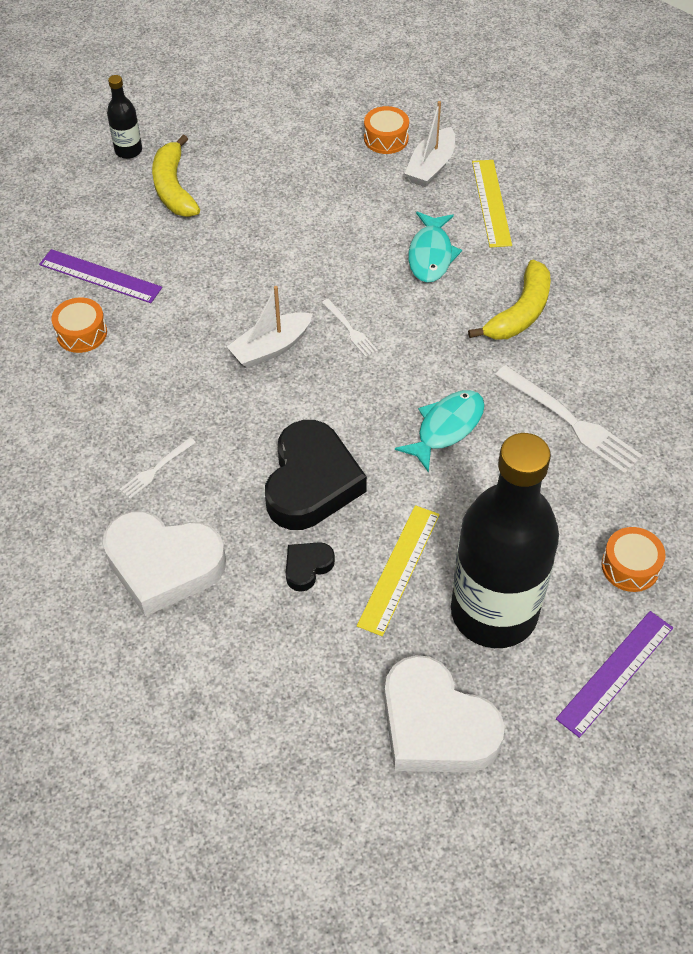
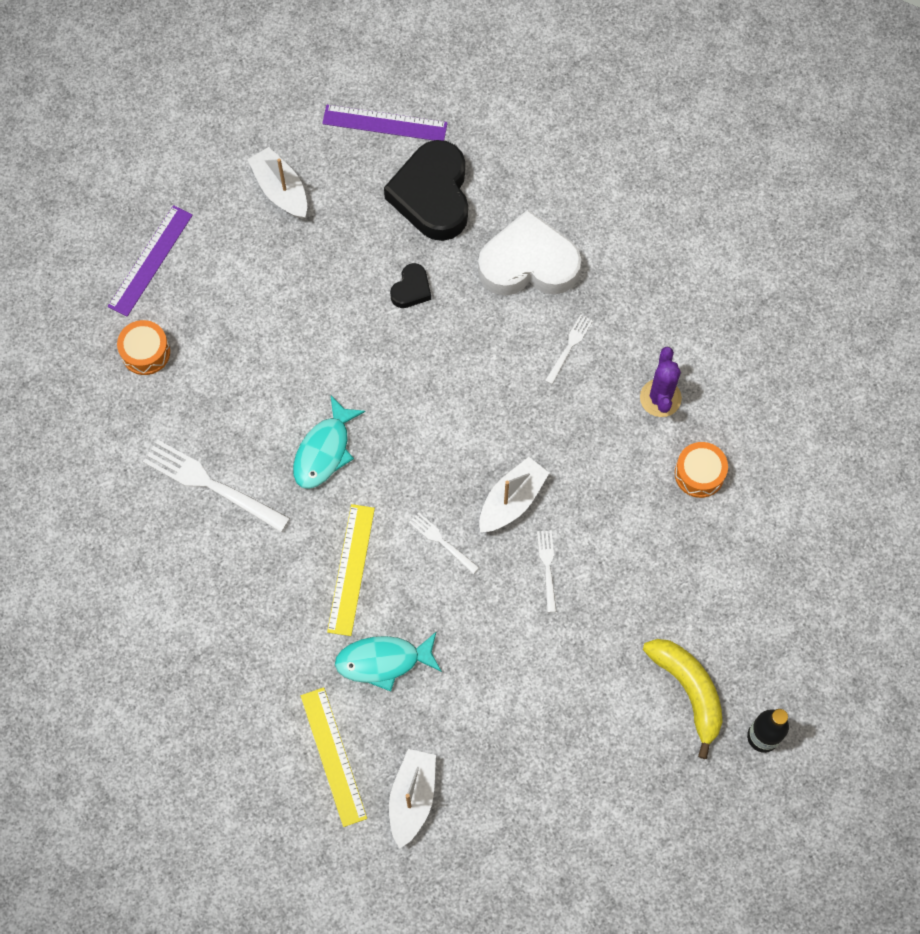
camera: 165 degrees right, 15 degrees up
purple ruler [39,249,162,303] -> purple ruler moved to [322,105,448,141]
black heart [265,420,367,530] -> black heart moved to [384,140,468,241]
yellow ruler [357,505,440,636] -> yellow ruler moved to [327,504,375,636]
orange drum [364,106,409,154] -> none
white heart [384,655,505,773] -> white boat [247,147,307,219]
turquoise fish [408,212,462,283] -> turquoise fish turned 90 degrees counterclockwise [335,632,442,691]
black bottle [451,433,559,648] -> none
yellow banana [468,260,551,340] -> none
none -> white fork [537,530,556,612]
none -> purple cactus [640,347,682,417]

